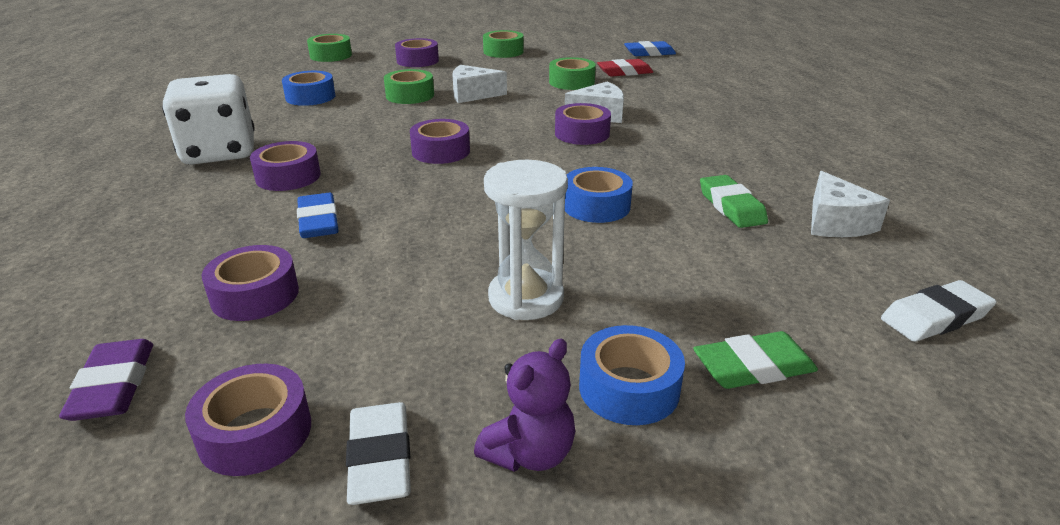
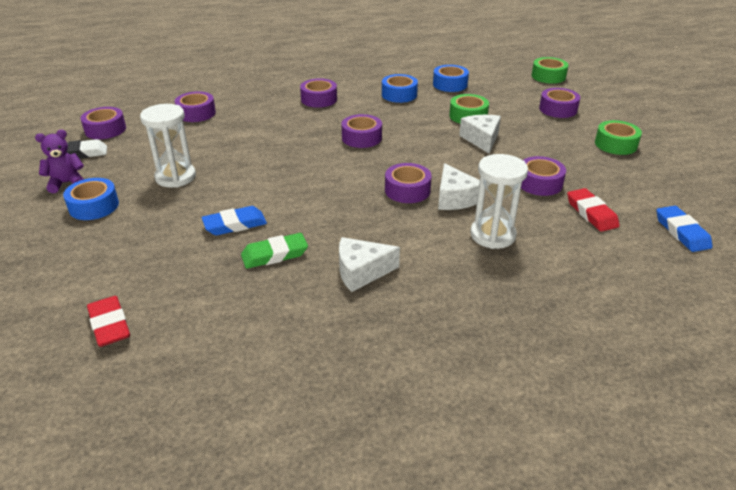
camera: 85 degrees right, 5 degrees up
purple eraser [59,339,153,421] -> none
white dice [162,74,255,165] -> none
blue eraser [297,193,339,238] -> blue eraser moved to [202,206,267,235]
purple teddy bear [474,339,575,472] -> purple teddy bear turned 120 degrees clockwise [35,130,84,193]
green tape [549,57,596,90] -> purple tape [521,156,566,196]
blue tape [565,167,633,223] -> blue tape moved to [382,74,418,103]
green eraser [693,331,818,389] -> none
white cheese [811,171,890,237] -> white cheese moved to [339,237,400,292]
white eraser [881,280,996,342] -> red eraser [87,296,130,347]
none -> white hourglass [470,154,528,249]

